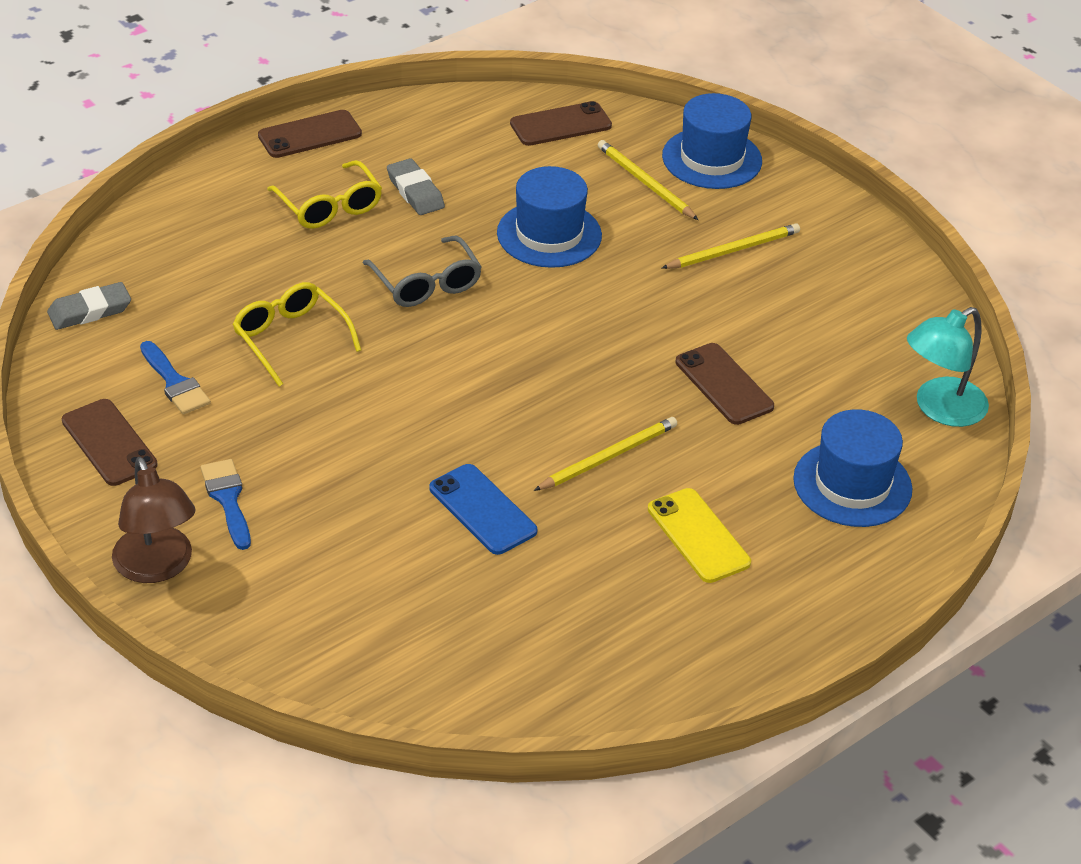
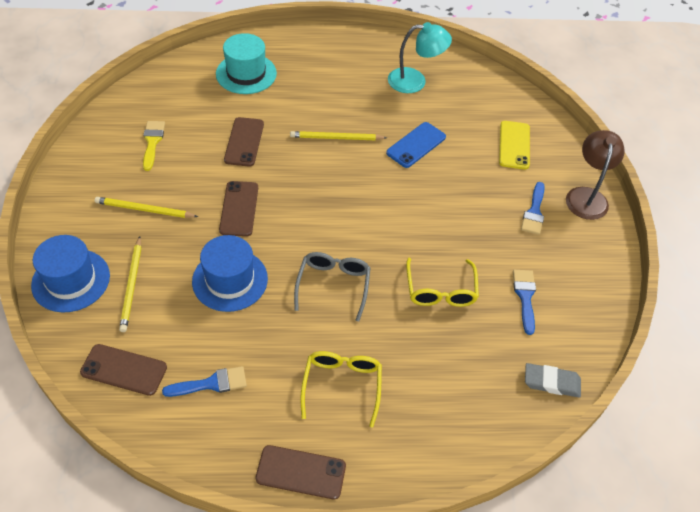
camera: 145 degrees left, 10 degrees up
brown phone [62,399,158,486] -> brown phone moved to [219,181,258,237]
grey eraser [387,158,445,215] -> none
blue phone [429,464,537,555] -> blue phone turned 45 degrees clockwise [386,122,446,168]
yellow phone [648,488,751,583] -> yellow phone moved to [499,121,530,170]
blue hat [793,409,912,527] -> turquoise hat [216,33,277,94]
turquoise lamp [907,307,989,427] -> turquoise lamp moved to [388,22,452,93]
none -> yellow brush [143,121,165,171]
none -> blue brush [162,366,247,397]

